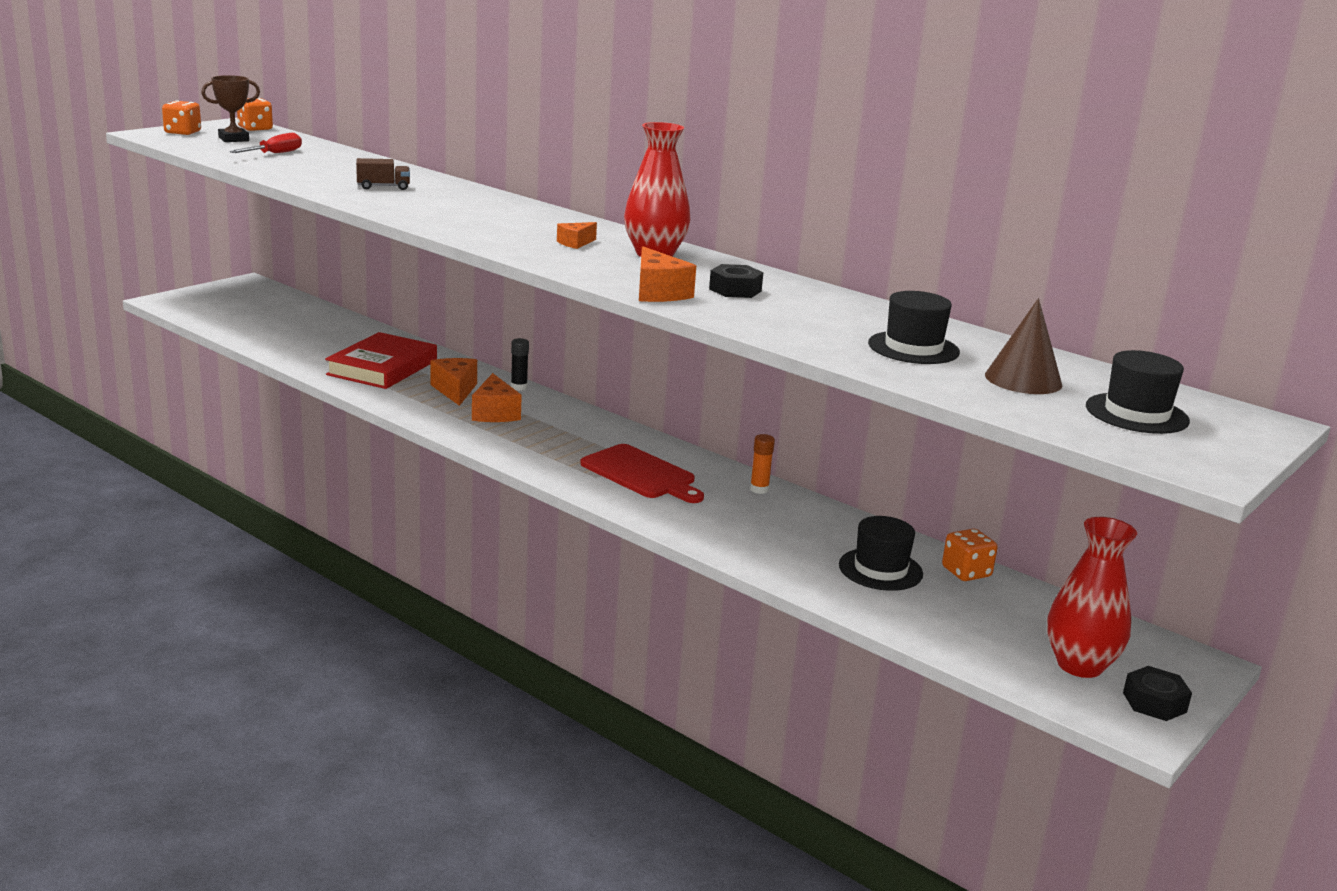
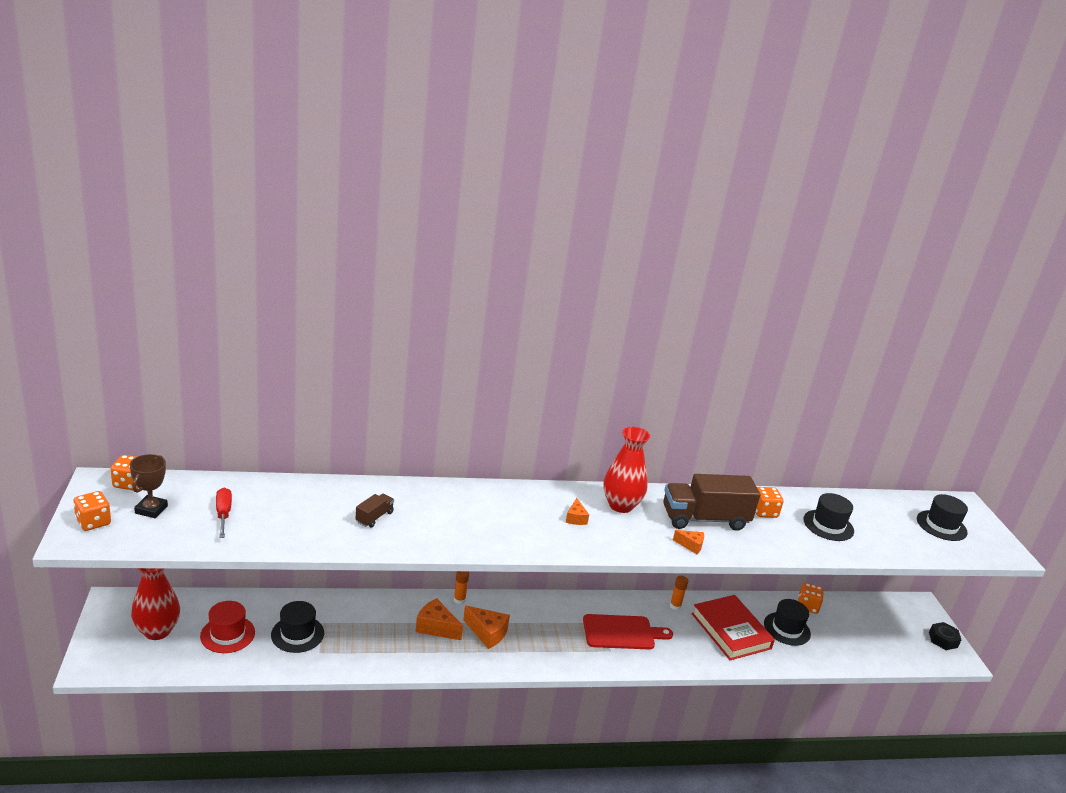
camera: 50 degrees left, 5 degrees up
red book [325,332,437,389] -> red book moved to [692,595,775,660]
black glue stick [511,338,529,391] -> orange glue stick [454,571,469,604]
orange cheese [639,246,696,302] -> orange cheese [673,530,704,554], size x0.59
black nut [709,264,764,298] -> brown truck [663,474,760,531]
brown cone [985,298,1063,394] -> none
red vase [1047,517,1137,678] -> red vase moved to [131,568,180,640]
none -> red hat [200,601,255,653]
none -> black hat [271,601,324,653]
none -> orange dice [755,487,784,518]

